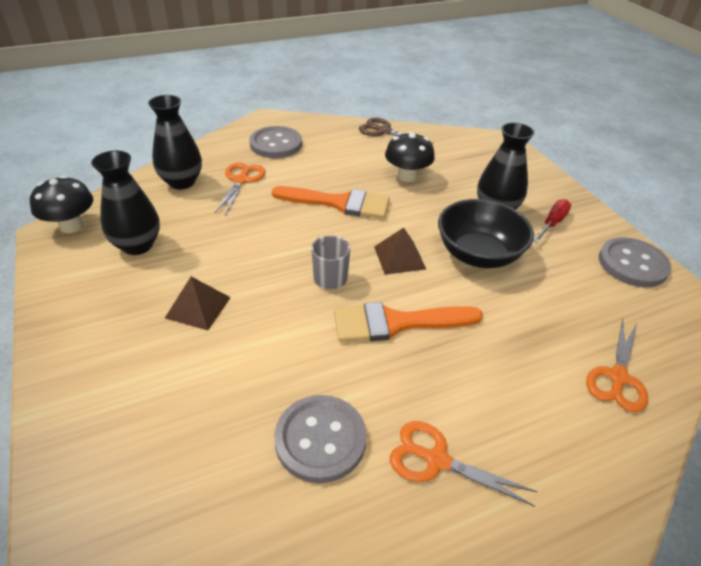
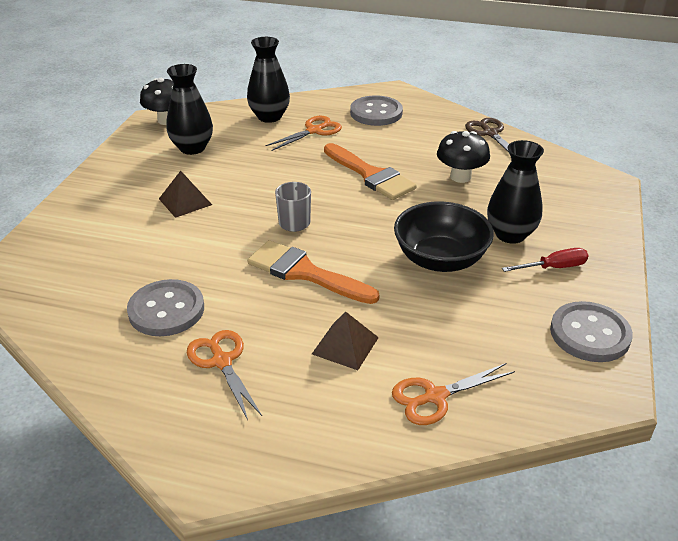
camera: 40 degrees right, 5 degrees down
brown pyramid [374,227,426,275] -> brown pyramid moved to [312,312,379,370]

